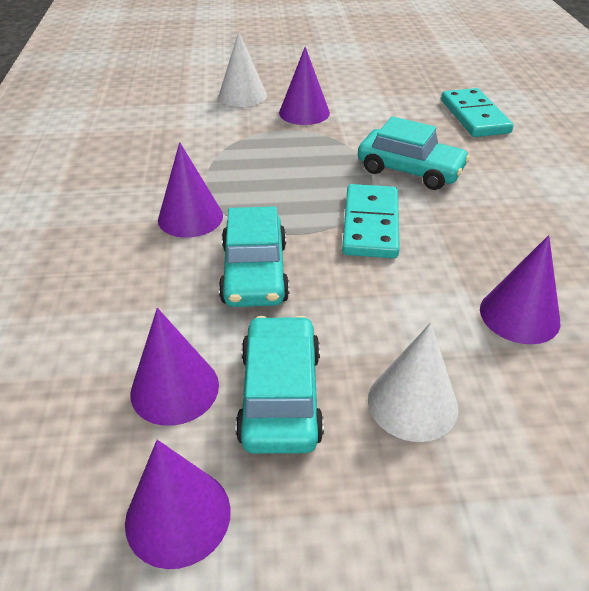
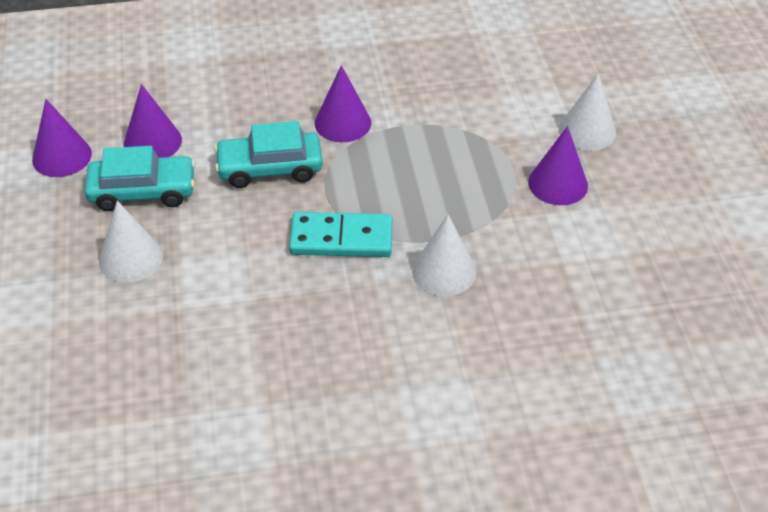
camera: 85 degrees right, 5 degrees up
turquoise car [358,116,470,190] -> white cone [412,214,476,296]
turquoise domino [441,88,513,137] -> none
purple cone [480,235,560,344] -> none

